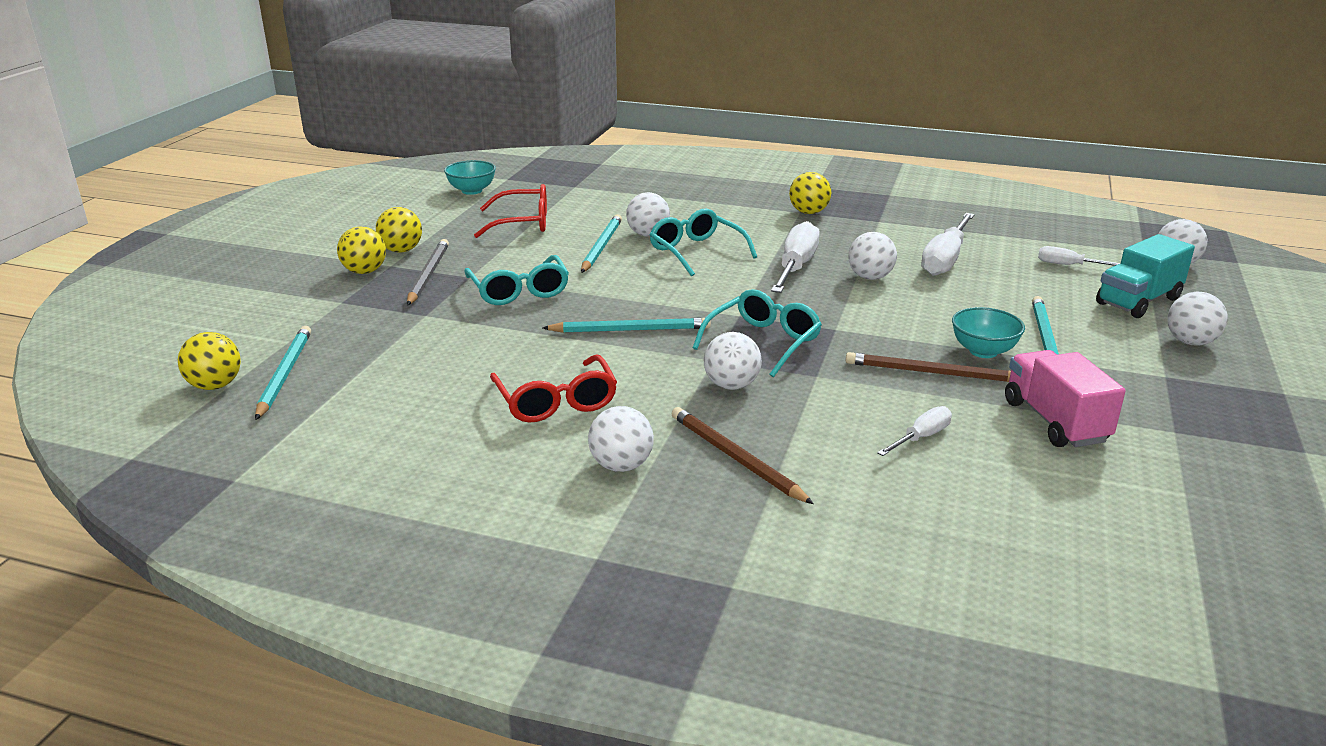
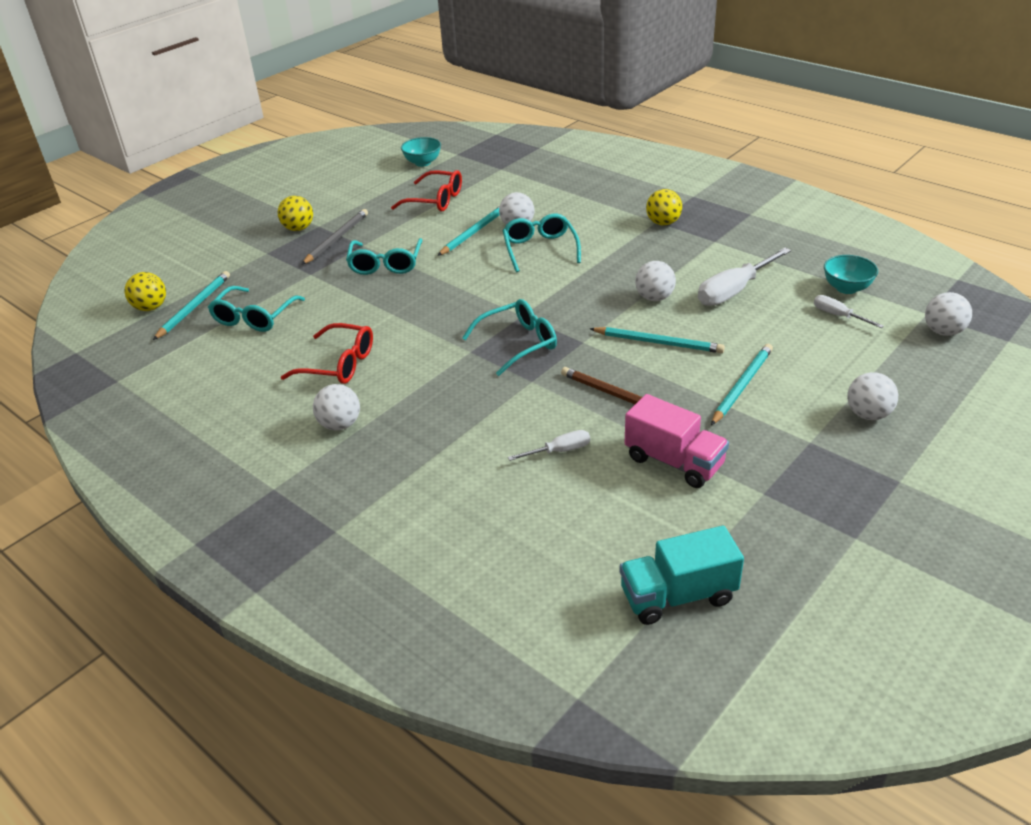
camera: 25 degrees right, 10 degrees up
yellow ball [376,207,422,252] -> none
red glasses [490,355,617,423] -> red glasses turned 75 degrees counterclockwise [281,323,373,384]
turquoise pencil [543,317,711,333] -> turquoise pencil moved to [590,327,725,353]
brown pencil [671,407,814,504] -> none
white ball [704,332,762,390] -> none
white screwdriver [771,221,820,293] -> none
turquoise bowl [952,307,1025,358] -> turquoise bowl moved to [824,255,878,294]
pink truck [1005,350,1126,447] -> pink truck turned 120 degrees clockwise [625,394,729,488]
turquoise truck [1096,234,1195,318] -> turquoise truck moved to [619,525,744,625]
none -> turquoise glasses [208,286,305,332]

